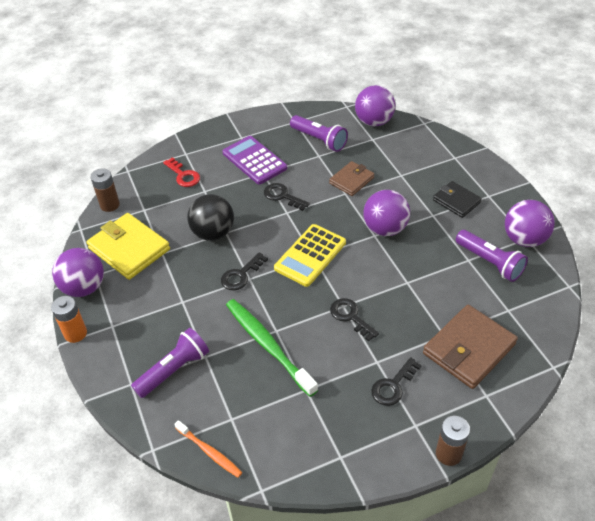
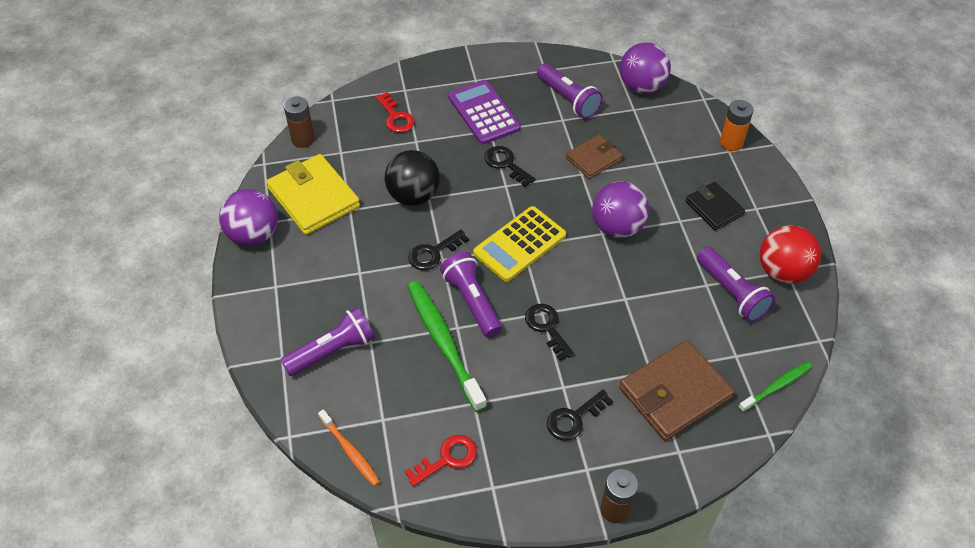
camera: 10 degrees right, 5 degrees up
orange battery [51,296,87,343] -> orange battery moved to [720,100,754,151]
purple ball [505,200,555,247] -> red ball [760,225,821,284]
none -> red key [405,435,477,487]
none -> purple flashlight [440,252,502,338]
none -> green toothbrush [738,361,812,412]

